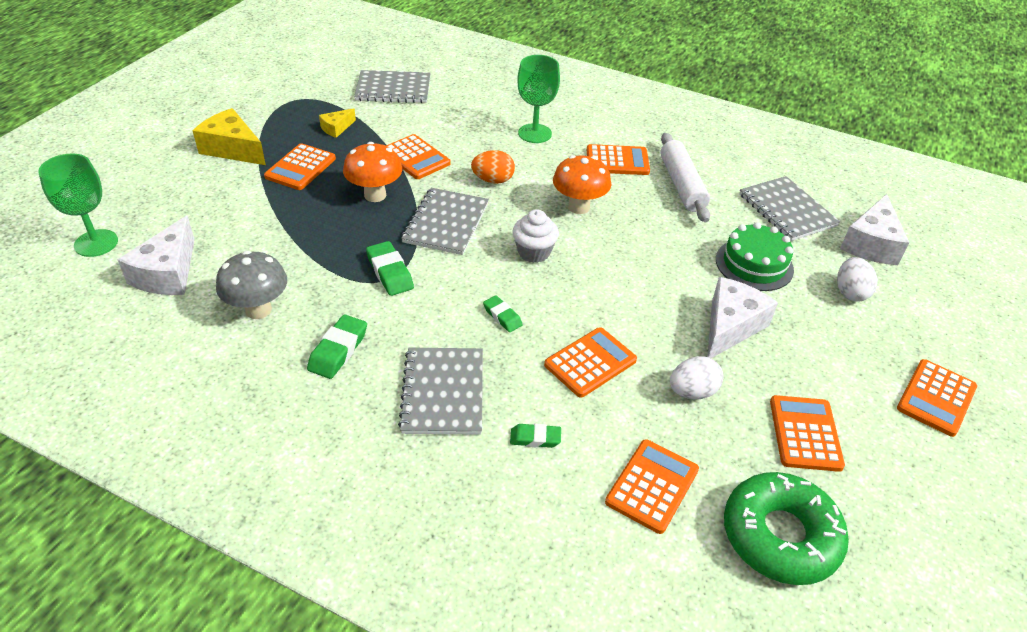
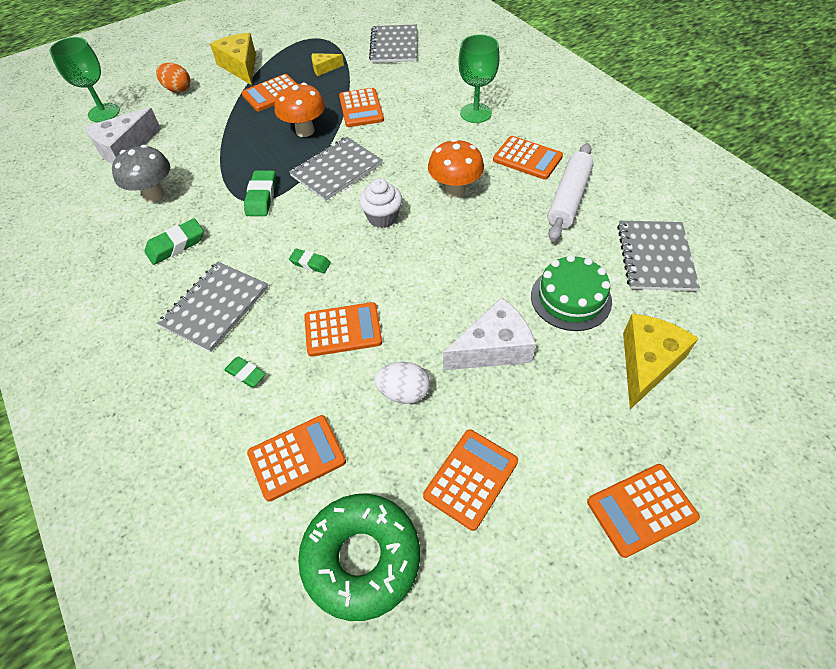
camera: 35 degrees right, 10 degrees up
grey notebook [354,70,431,103] -> grey notebook turned 60 degrees clockwise [369,25,417,63]
orange egg [471,150,515,184] -> orange egg moved to [156,63,190,93]
green eraser [483,295,523,332] -> green eraser turned 60 degrees counterclockwise [289,249,331,273]
white egg [837,257,878,302] -> yellow cheese [623,314,699,409]
white cheese [840,194,909,265] -> none

